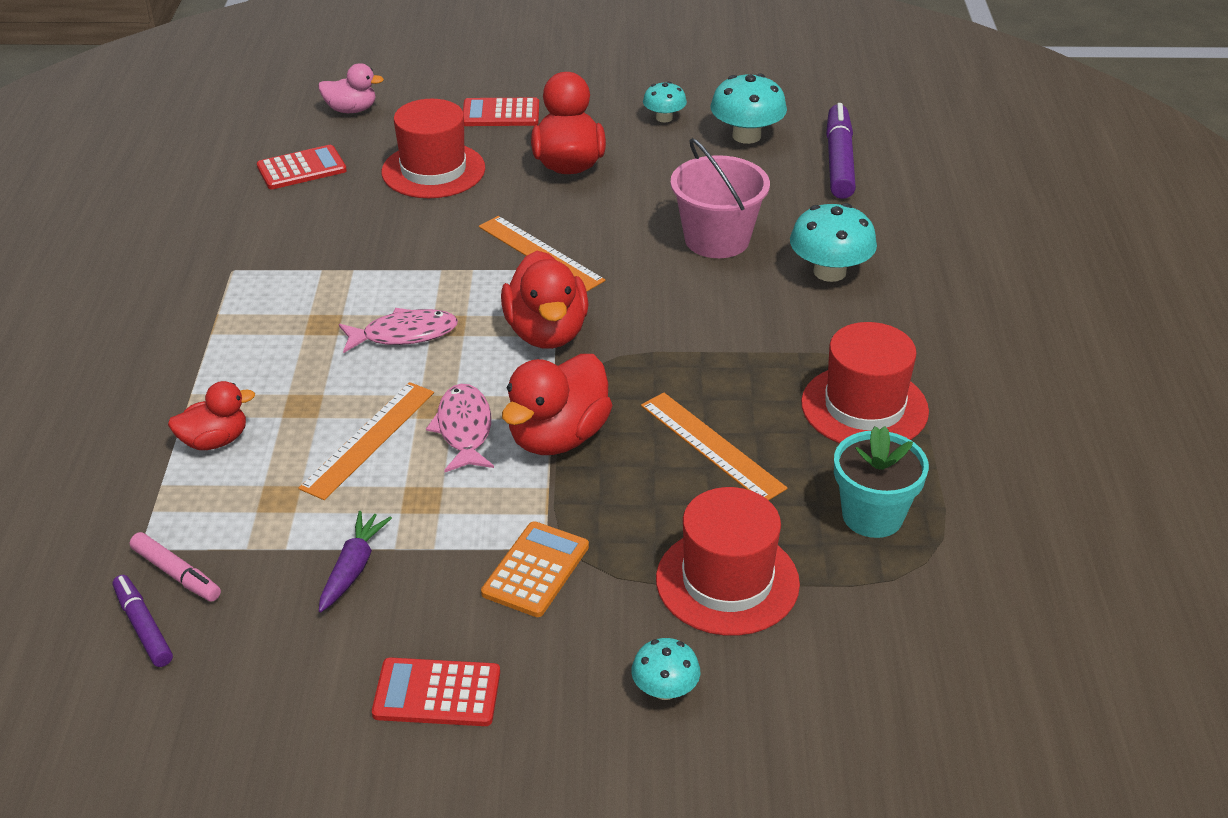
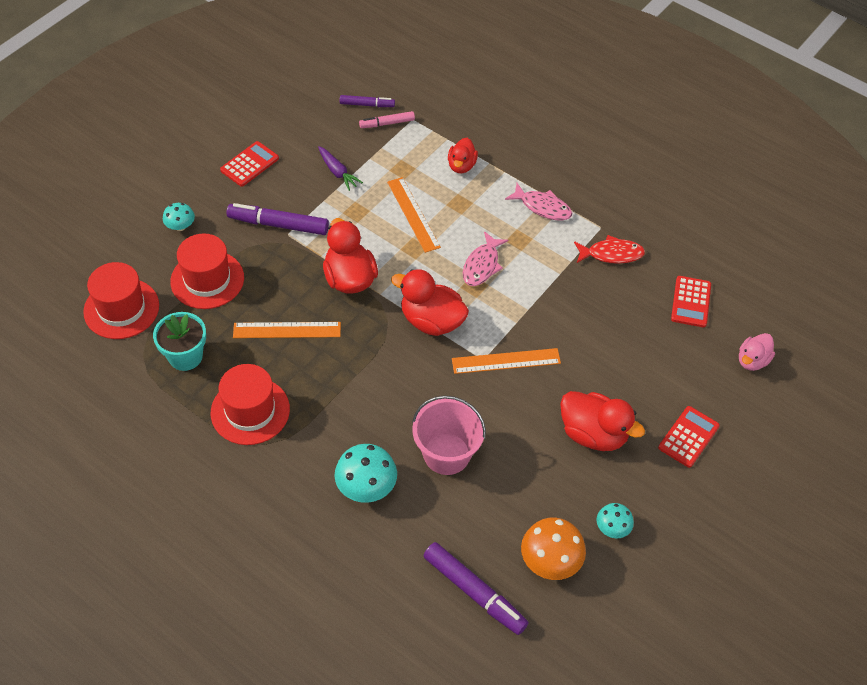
camera: 125 degrees right, 15 degrees up
red hat [382,99,485,198] -> red hat moved to [83,262,159,339]
pink fish [426,384,494,472] -> pink fish moved to [505,183,572,221]
orange calculator [481,521,589,617] -> purple marker [226,203,329,235]
turquoise mushroom [710,74,787,144] -> orange mushroom [521,518,586,580]
none -> red fish [574,235,645,264]

